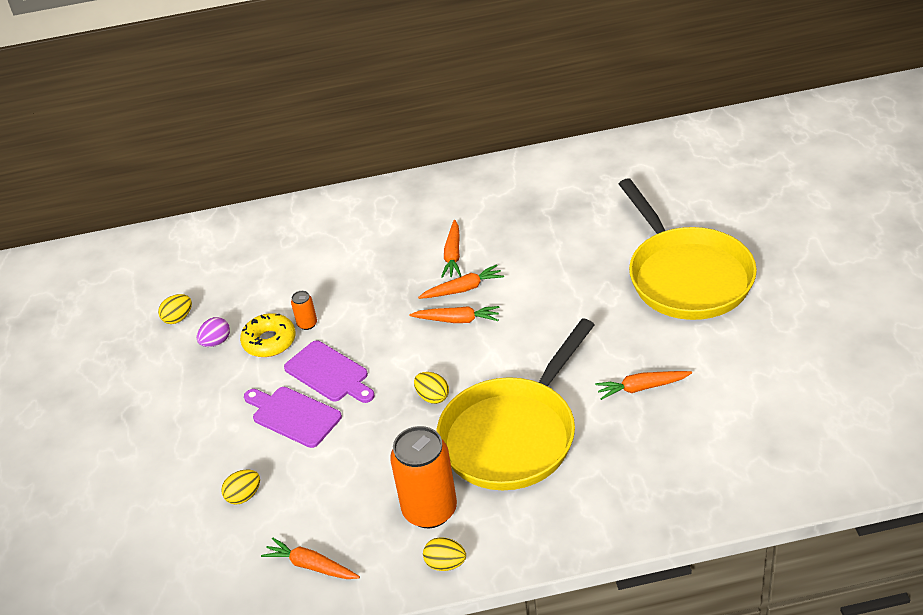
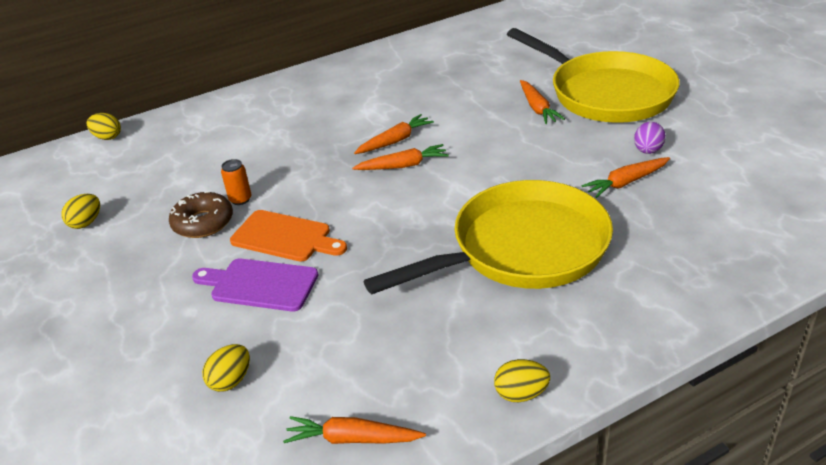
camera: 20 degrees left, 5 degrees down
purple egg [197,317,230,347] -> purple egg moved to [634,122,666,154]
yellow donut [240,313,296,357] -> brown donut [169,191,233,238]
purple cutting board [284,341,375,403] -> orange cutting board [230,210,347,262]
orange can [390,426,457,528] -> none
yellow egg [414,372,449,404] -> yellow egg moved to [87,113,121,140]
yellow pan [436,318,595,490] -> yellow pan turned 135 degrees counterclockwise [363,180,613,294]
orange carrot [441,220,461,278] -> orange carrot moved to [520,80,565,124]

